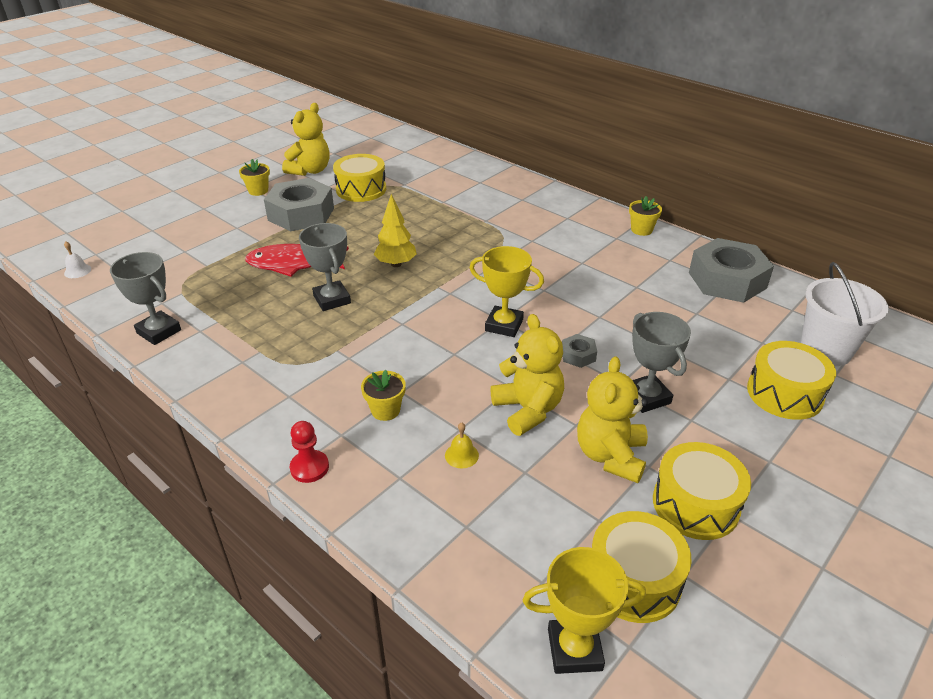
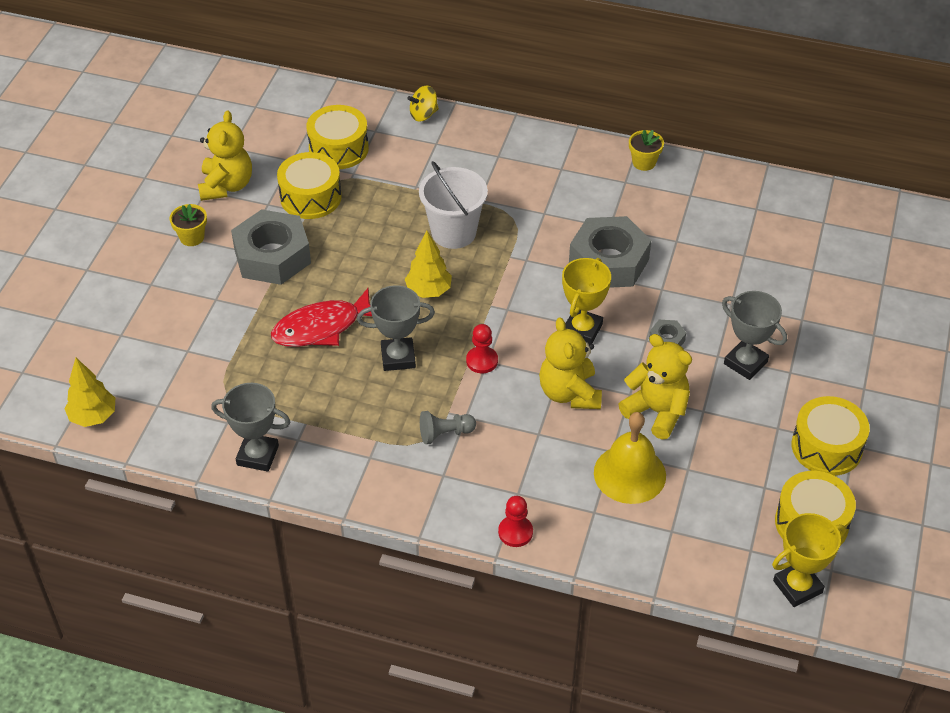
camera: 25 degrees left, 10 degrees up
white bell [64,241,91,278] -> yellow tree [65,358,115,427]
grey trophy [299,223,351,311] -> grey trophy turned 45 degrees counterclockwise [357,285,435,371]
yellow flower pot [361,370,406,421] -> none
yellow bell [445,422,479,469] -> yellow bell [594,412,666,504], size x2.37
yellow trophy [470,246,544,337] -> yellow trophy turned 60 degrees counterclockwise [562,258,611,344]
yellow teddy bear [577,356,648,483] -> yellow teddy bear moved to [539,317,602,409]
grey nut [689,238,774,303] -> grey nut moved to [569,216,651,288]
yellow drum [747,341,836,420] -> yellow drum moved to [307,105,369,169]
white bucket [801,262,889,366] -> white bucket moved to [419,161,488,249]
none -> yellow spinning top [407,85,439,122]
none -> grey pawn [420,411,476,444]
none -> red pawn [466,324,498,373]

